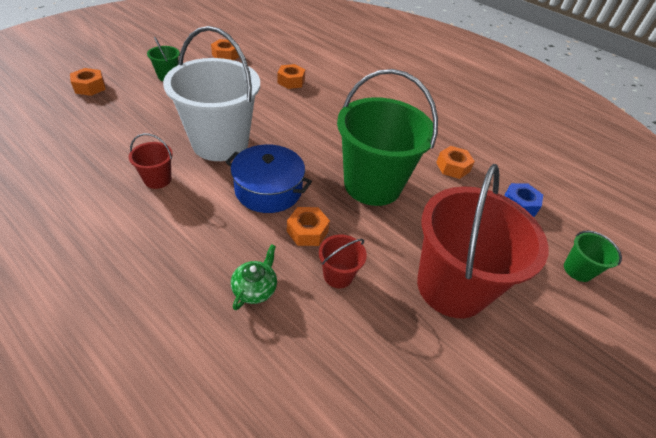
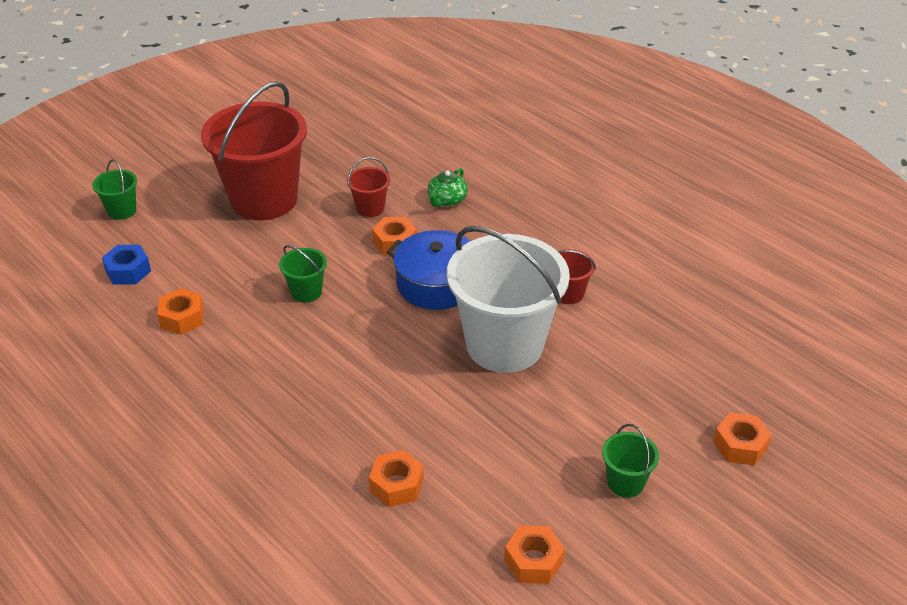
camera: 170 degrees left, 5 degrees down
green bucket [337,69,438,206] -> green bucket [279,245,327,303], size x0.42

